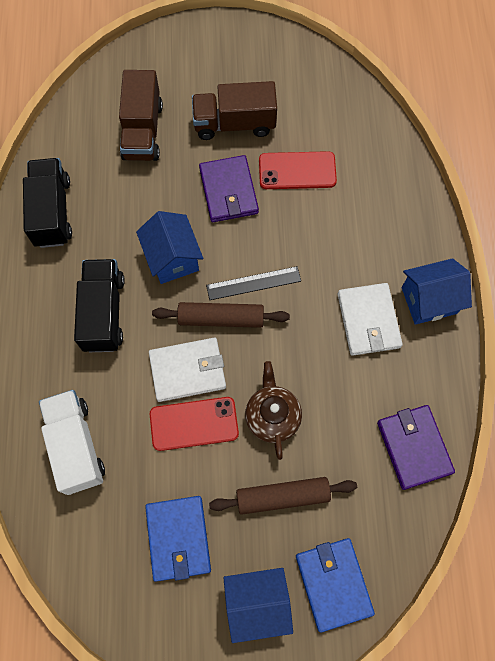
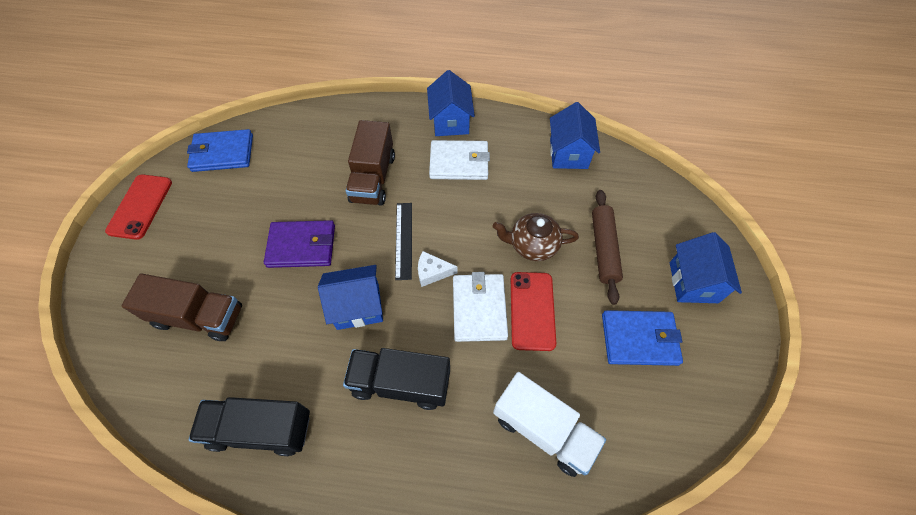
camera: 80 degrees left, 10 degrees down
white truck [39,390,105,495] -> white truck turned 135 degrees counterclockwise [493,372,606,477]
brown rolling pin [152,302,290,328] -> white cheese [418,251,457,287]
brown truck [192,81,277,140] -> brown truck moved to [345,120,395,206]
red phone [259,151,337,189] -> red phone moved to [105,174,172,240]
blue wallet [296,538,375,633] -> blue wallet moved to [187,129,253,172]
purple wallet [377,405,455,490] -> blue house [550,102,600,169]

